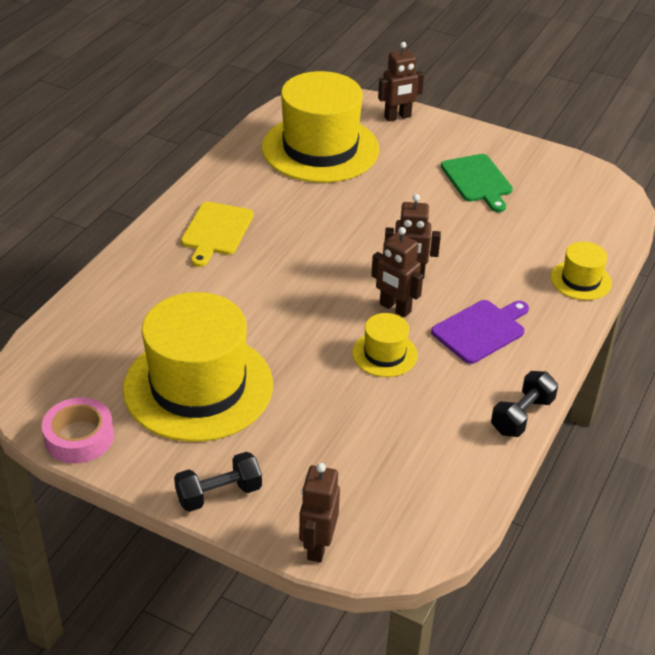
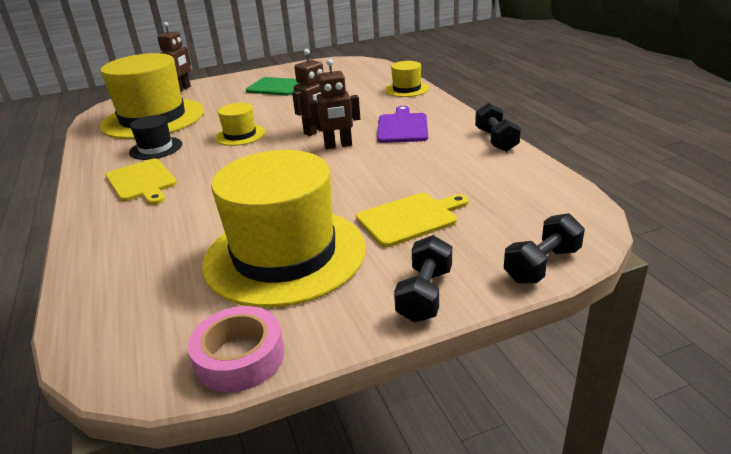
camera: 45 degrees left, 10 degrees down
brown robot [299,463,340,563] -> black dumbbell [504,213,585,284]
yellow hat [352,313,418,377] -> yellow hat moved to [215,103,265,146]
none -> black hat [129,115,182,160]
none -> yellow cutting board [356,193,468,247]

